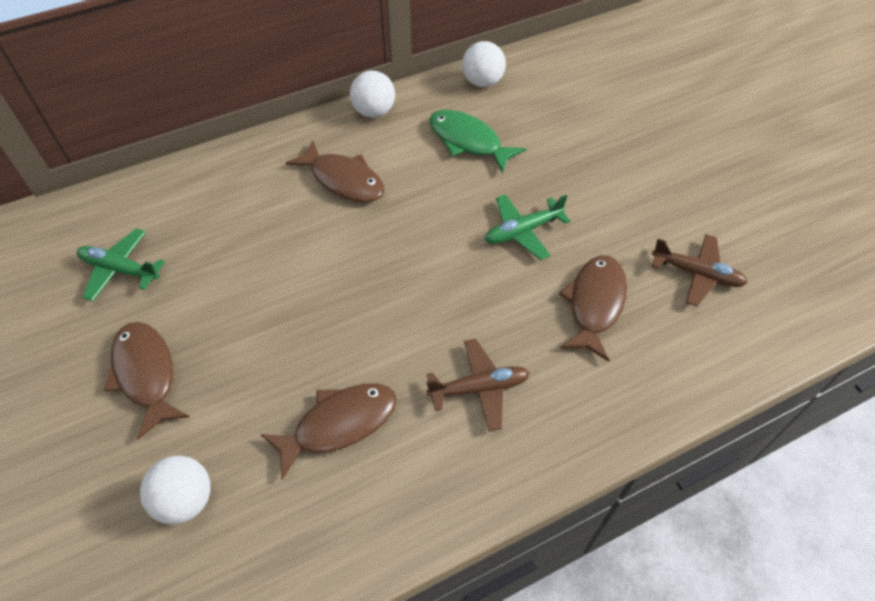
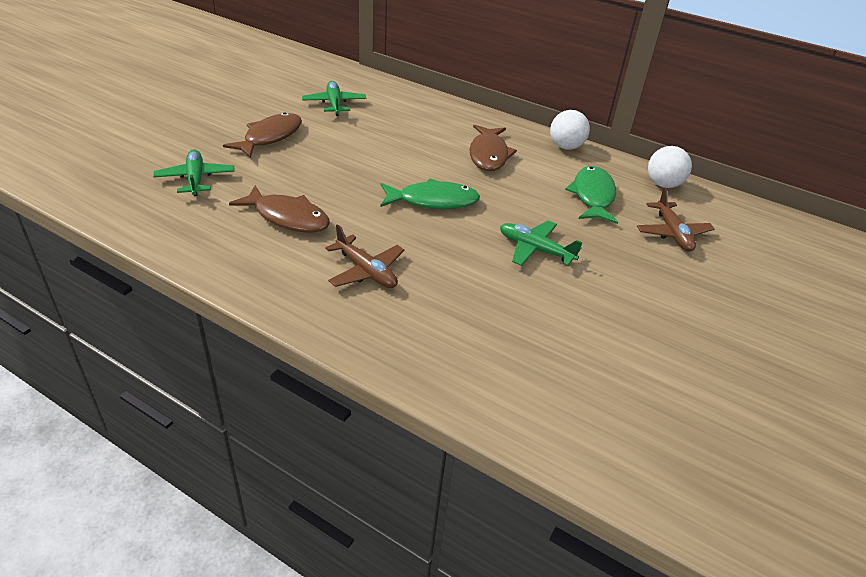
camera: 55 degrees right, 15 degrees down
white ball [140,456,211,524] -> green plane [153,149,235,196]
brown fish [559,255,627,362] -> none
brown plane [651,234,748,307] -> brown plane moved to [637,188,715,252]
none -> green fish [380,178,480,209]

